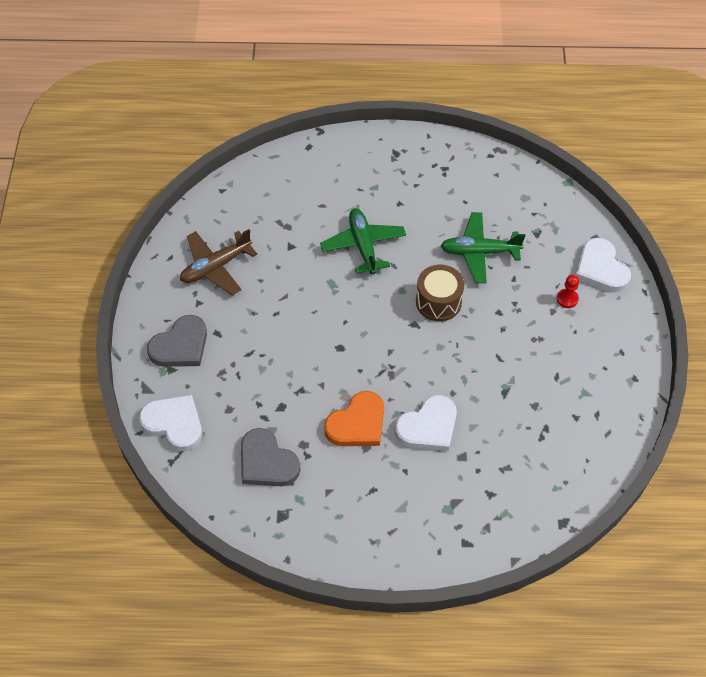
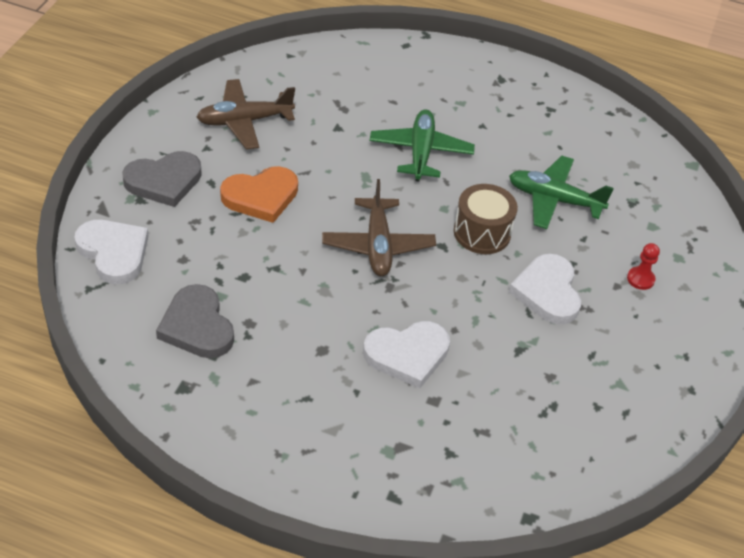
camera: 15 degrees right, 10 degrees down
orange heart [324,391,384,446] -> orange heart moved to [220,166,298,223]
white heart [576,238,631,292] -> white heart moved to [509,254,581,325]
none -> brown plane [322,179,436,276]

